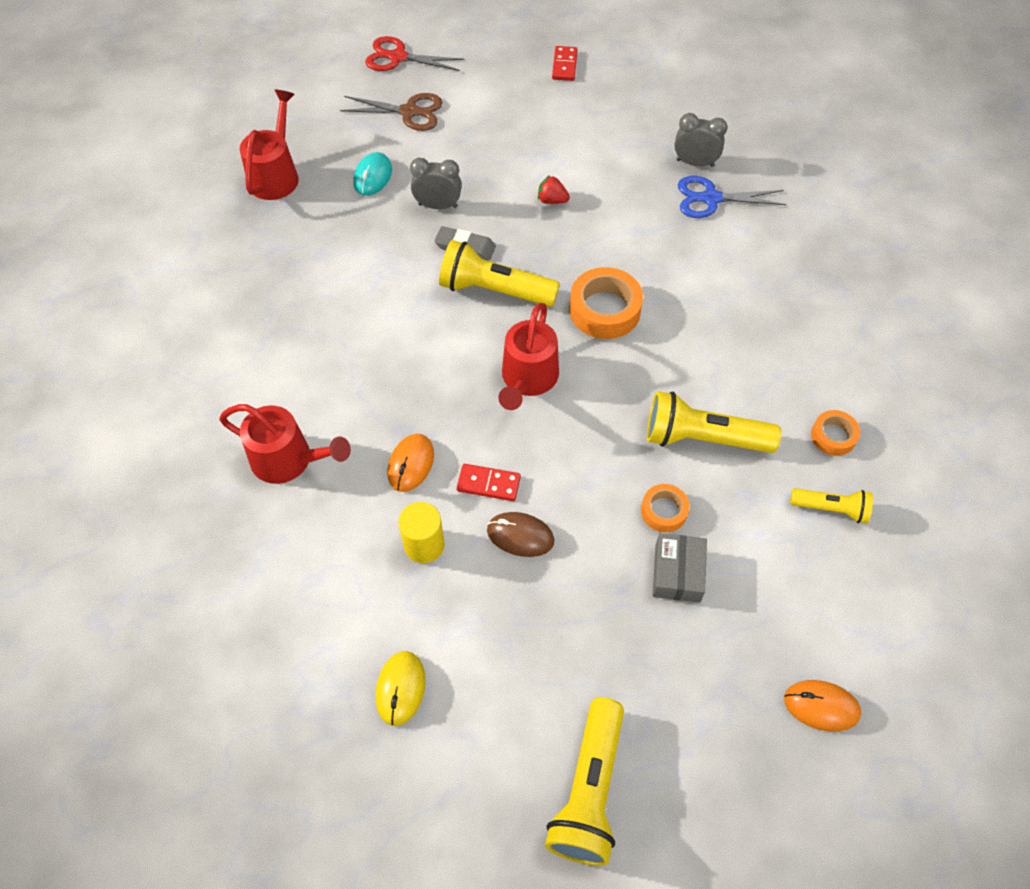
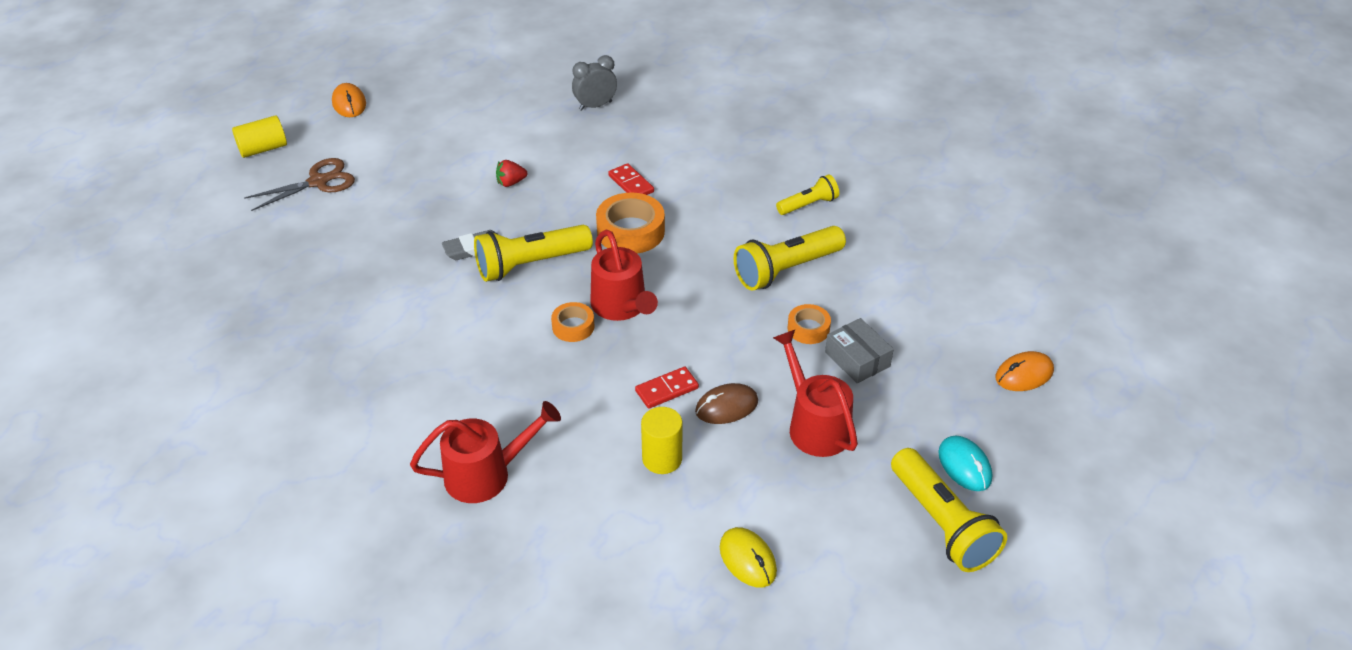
camera: 40 degrees left, 15 degrees down
red watering can [240,90,299,200] -> red watering can moved to [773,330,858,457]
turquoise mouse [353,152,392,196] -> turquoise mouse moved to [938,435,992,491]
red scissors [365,36,464,71] -> yellow cylinder [232,115,287,158]
orange mouse [387,434,434,492] -> orange mouse moved to [332,83,366,117]
grey clock [410,158,462,209] -> none
red domino [552,46,578,81] -> red domino moved to [608,163,654,195]
blue scissors [678,176,787,218] -> none
yellow flashlight [790,488,873,523] -> yellow flashlight moved to [776,174,839,215]
orange tape [811,410,860,456] -> orange tape moved to [551,302,594,342]

